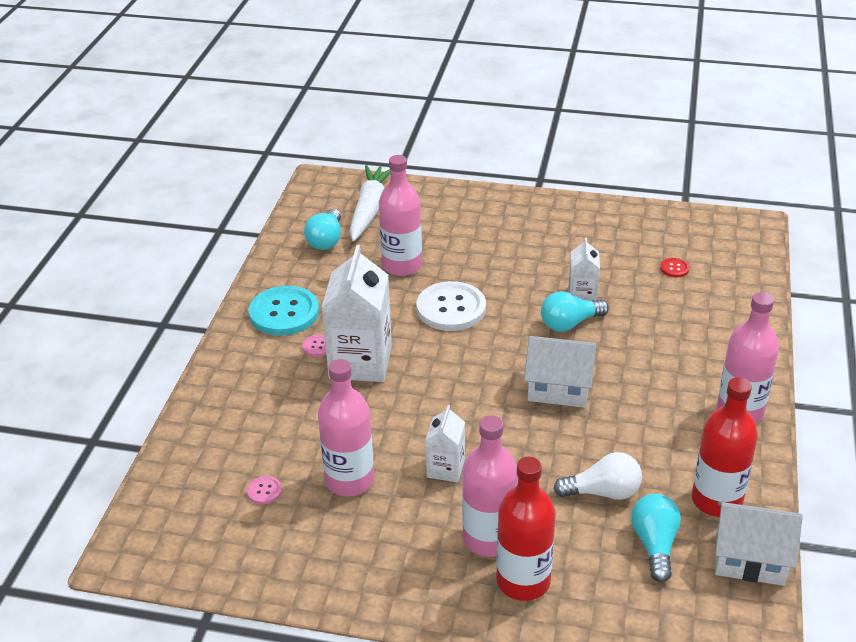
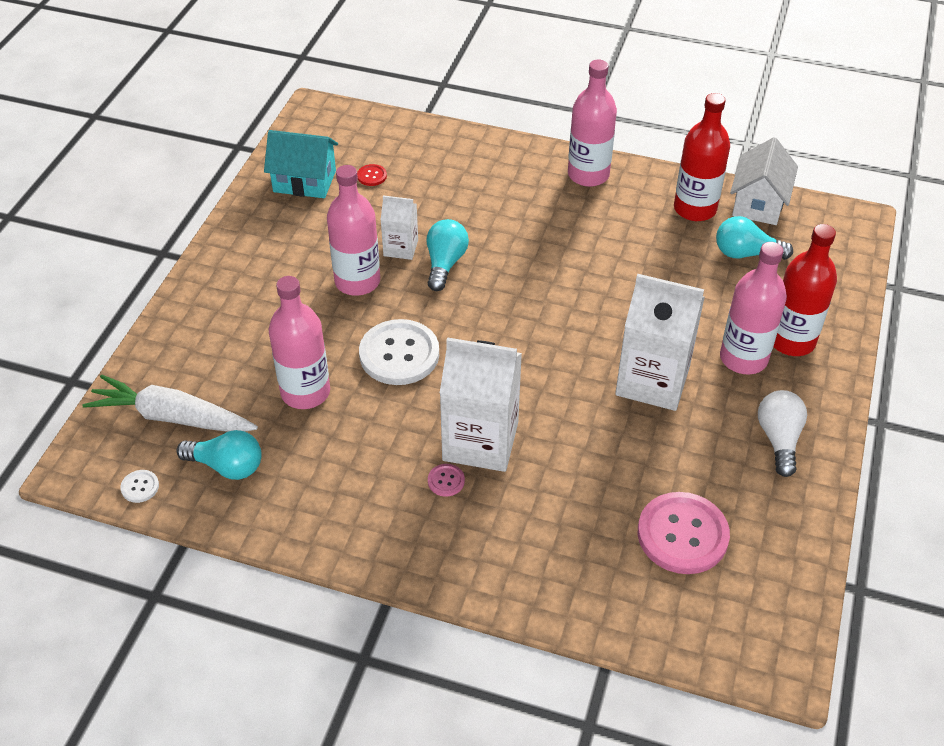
camera: 85 degrees left, 10 degrees up
pink button [247,476,282,505] -> pink button [638,492,730,574], size x2.35
turquoise button [249,286,319,336] -> none
pink bottle [318,359,374,496] -> pink bottle moved to [327,165,380,296]
white carton [426,405,465,483] -> white carton [615,274,705,411], size x1.90
white house [524,336,596,408] -> none
turquoise light bulb [541,291,609,332] -> turquoise light bulb turned 150 degrees counterclockwise [427,219,469,291]
white light bulb [553,452,642,500] -> white light bulb moved to [758,390,807,477]
none -> white button [120,470,159,503]
none -> turquoise house [264,130,338,198]

